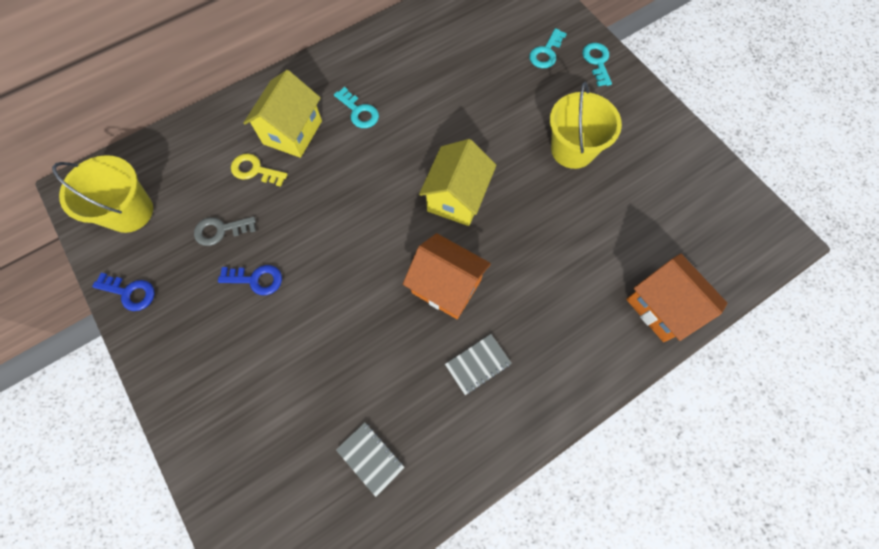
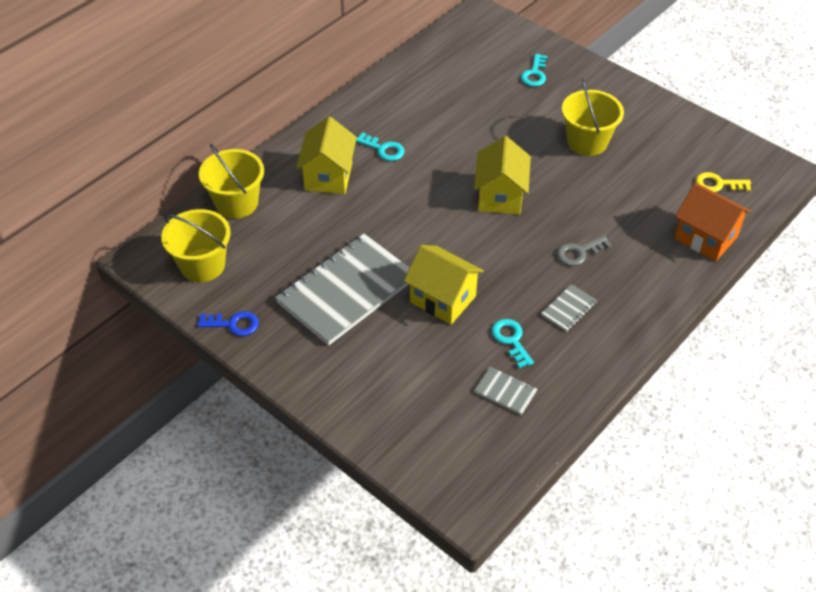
camera: 15 degrees left, 20 degrees down
grey key [194,217,256,246] -> grey key moved to [557,235,612,266]
blue key [218,265,282,295] -> grey notebook [275,234,410,346]
yellow key [231,154,288,187] -> yellow key moved to [696,172,751,192]
orange house [403,233,491,319] -> none
turquoise key [582,43,612,86] -> turquoise key moved to [491,319,534,369]
none -> yellow bucket [199,144,264,219]
none -> yellow house [404,245,484,325]

